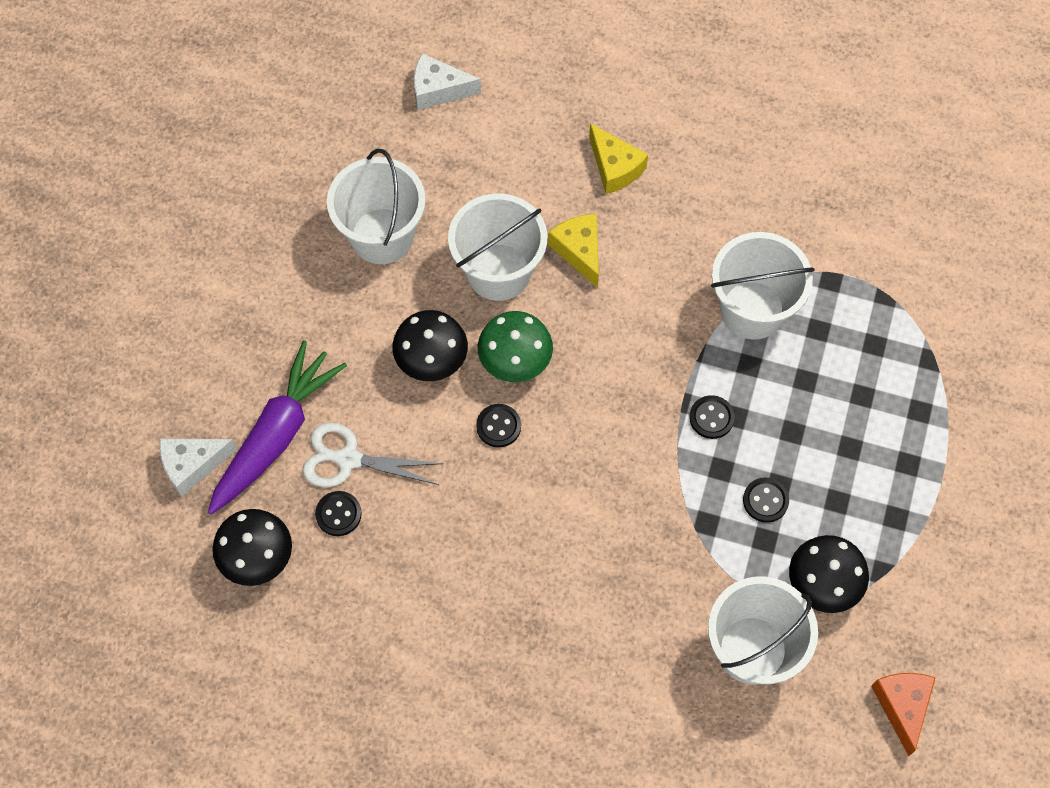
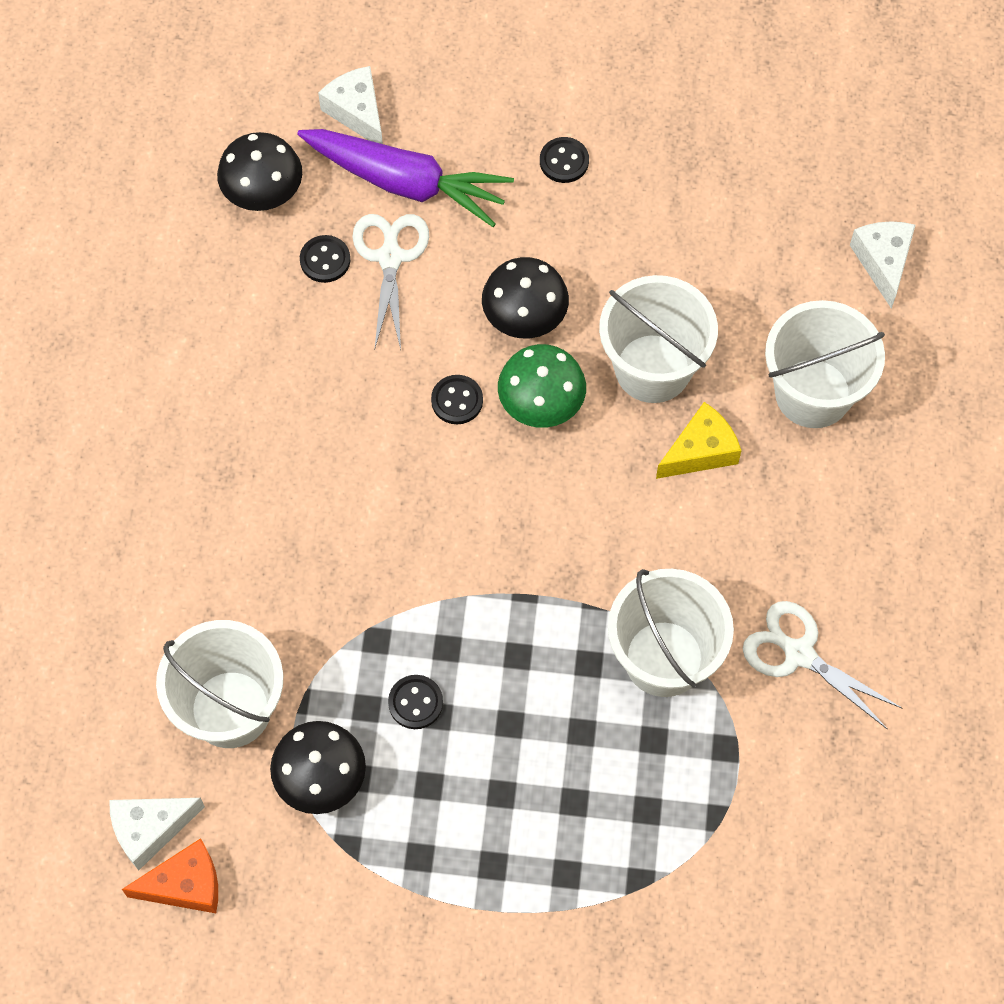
camera: 80 degrees right, 0 degrees up
white bucket [327,149,426,264] -> white bucket moved to [765,300,885,428]
yellow cheese [589,123,648,194] -> none
black button [689,395,735,439] -> black button moved to [540,137,589,183]
none -> white cheese [109,798,205,870]
none -> white scissors [743,601,903,730]

